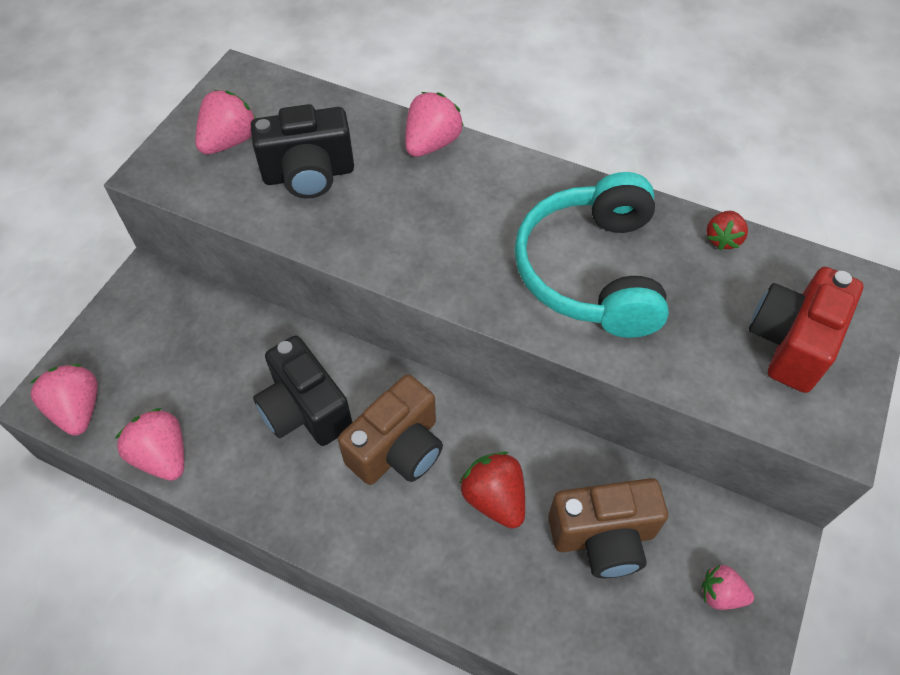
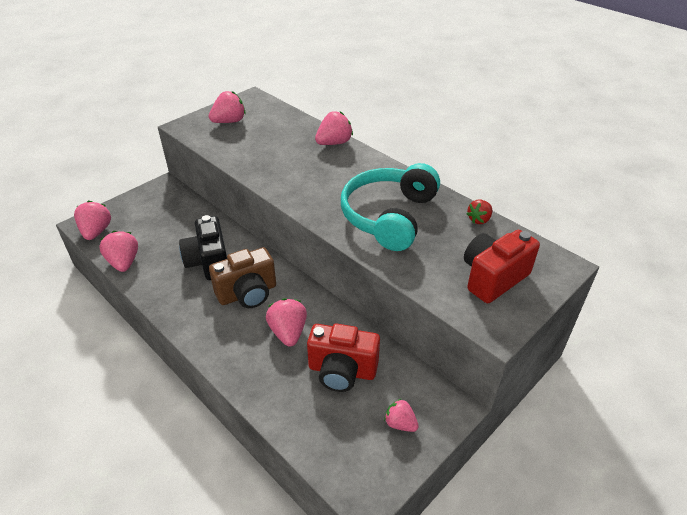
camera: 20 degrees right, 15 degrees down
black camera [251,104,354,199] -> none
red strawberry [459,452,525,529] -> pink strawberry [266,298,307,347]
brown camera [548,478,668,578] -> red camera [307,324,380,392]

